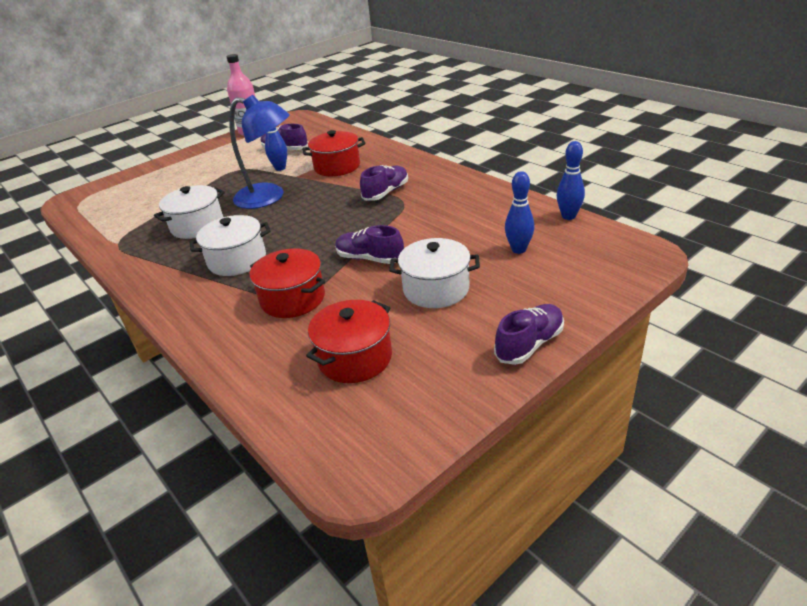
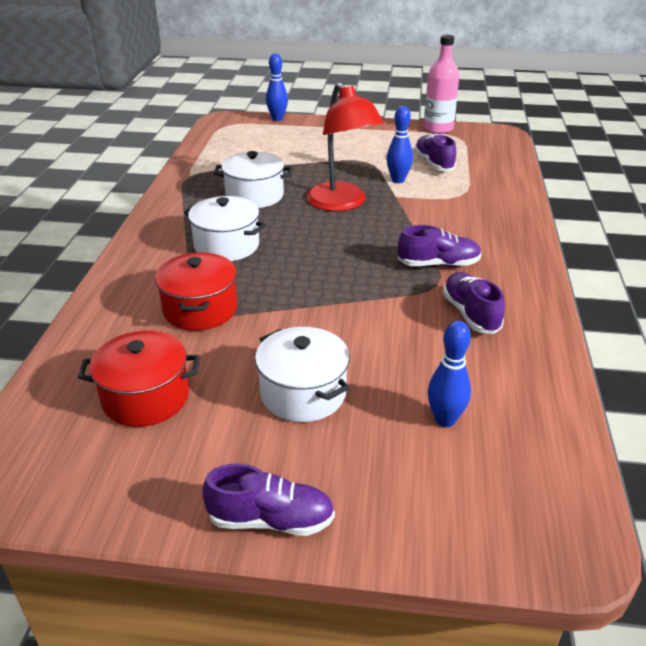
camera: 45 degrees right, 0 degrees up
blue lamp [229,95,290,209] -> red lamp [306,82,384,211]
red pot [302,130,365,176] -> none
purple shoe [335,225,404,264] -> purple shoe moved to [443,272,505,334]
blue bowling pin [557,141,585,220] -> blue bowling pin moved to [266,53,288,121]

